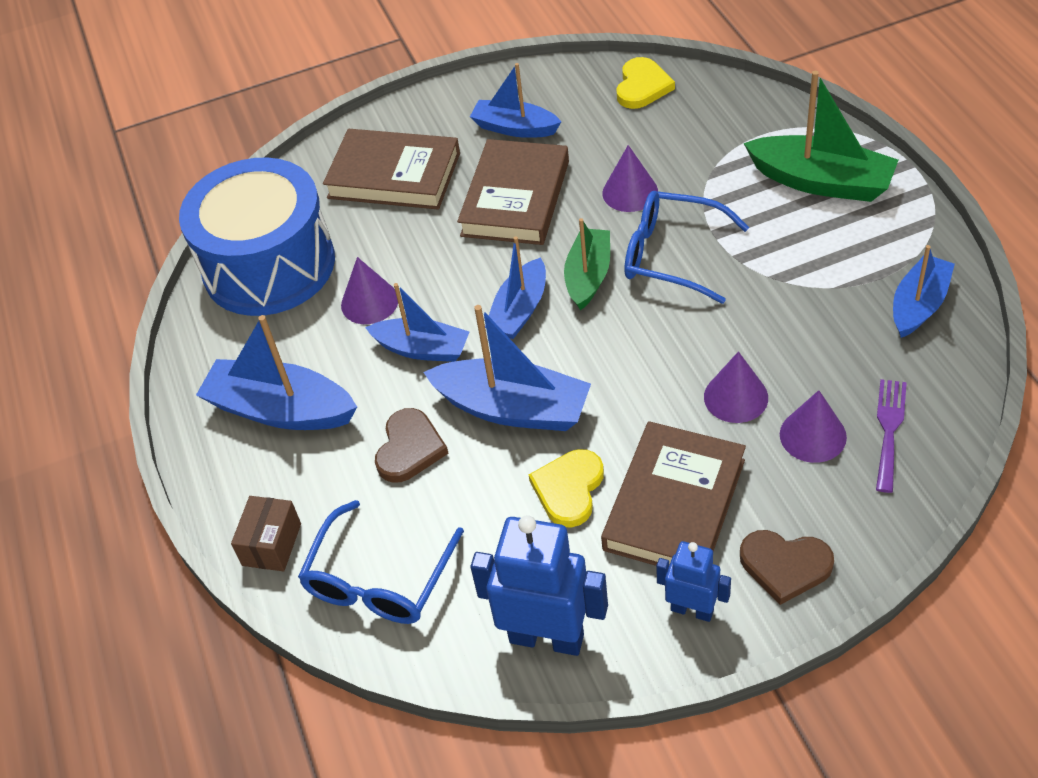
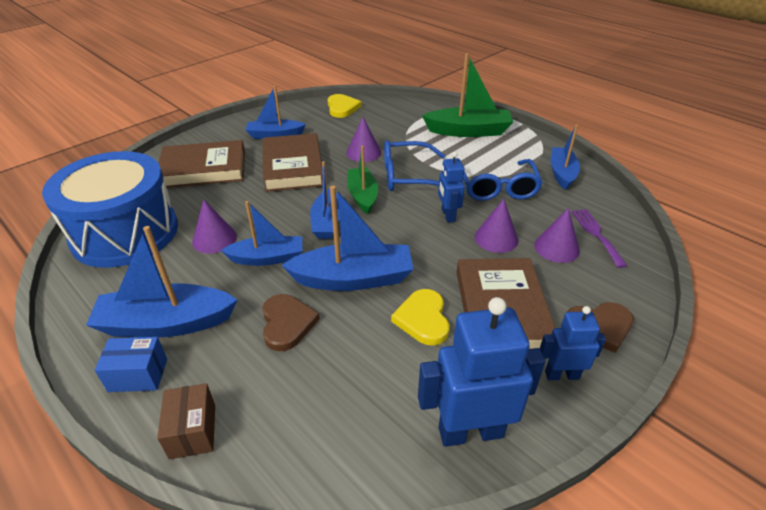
camera: 30 degrees left, 10 degrees down
blue glasses [298,500,464,624] -> blue glasses moved to [463,159,543,201]
none -> blue box [95,337,167,392]
none -> blue robot [438,152,465,223]

